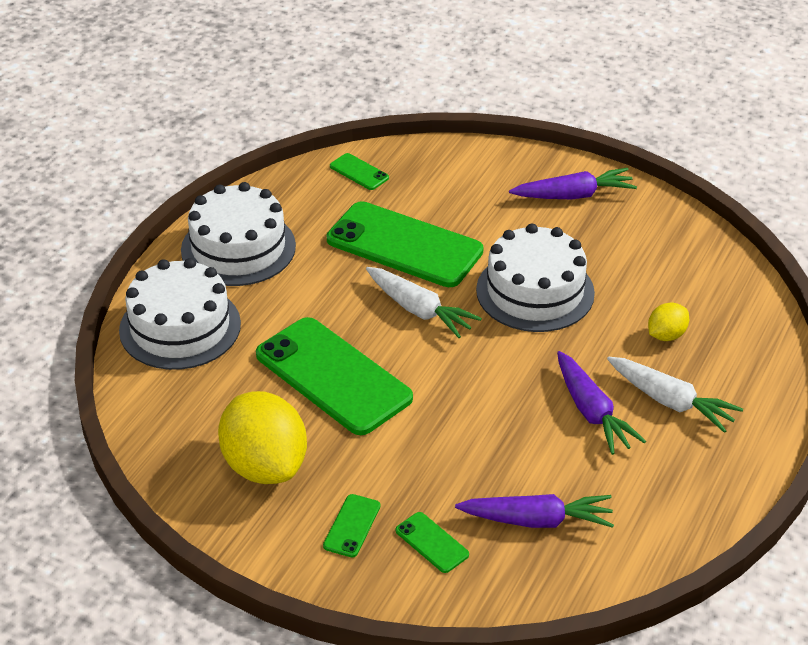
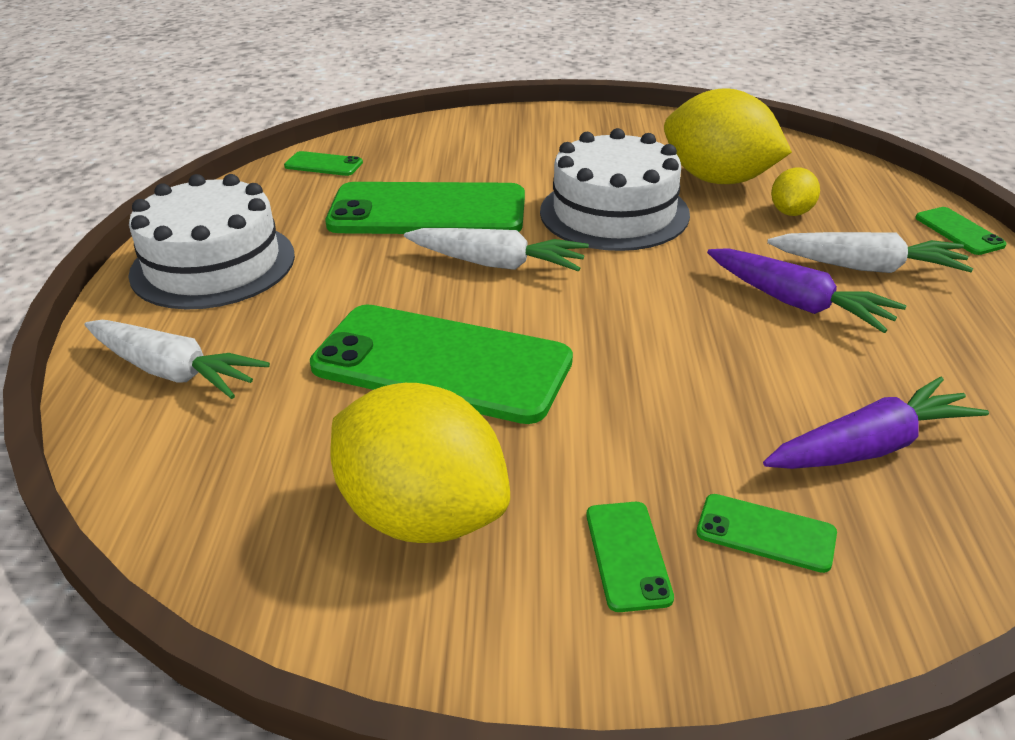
camera: 25 degrees left, 5 degrees down
white cake [119,258,241,370] -> white carrot [85,320,270,399]
purple carrot [509,168,637,199] -> none
none -> yellow lemon [664,88,792,184]
none -> green phone [915,207,1007,255]

